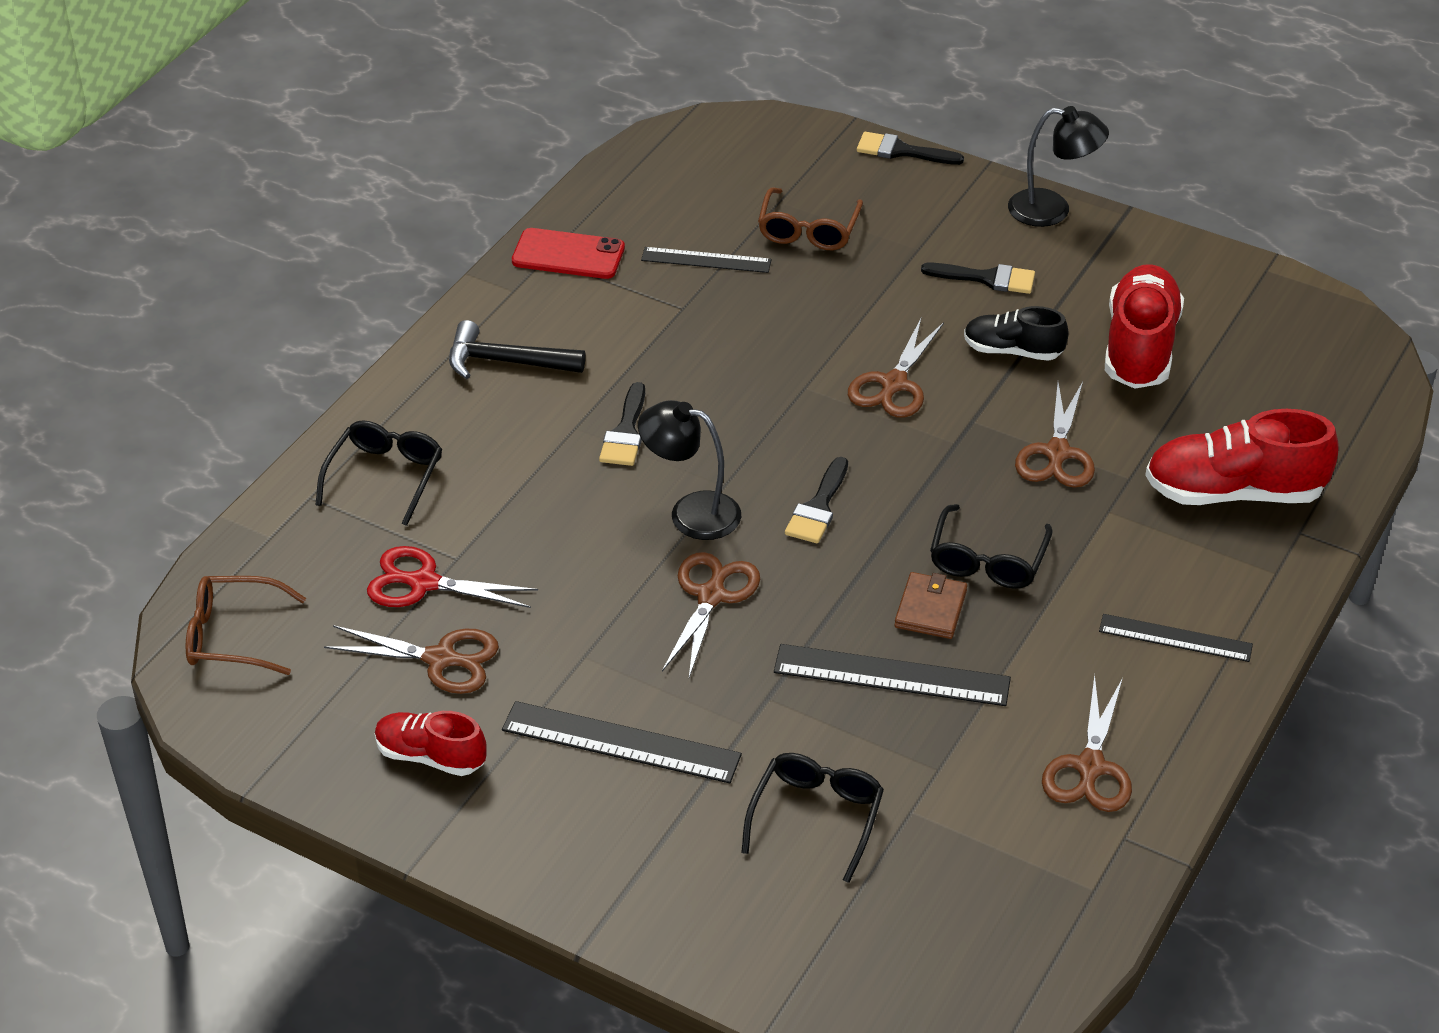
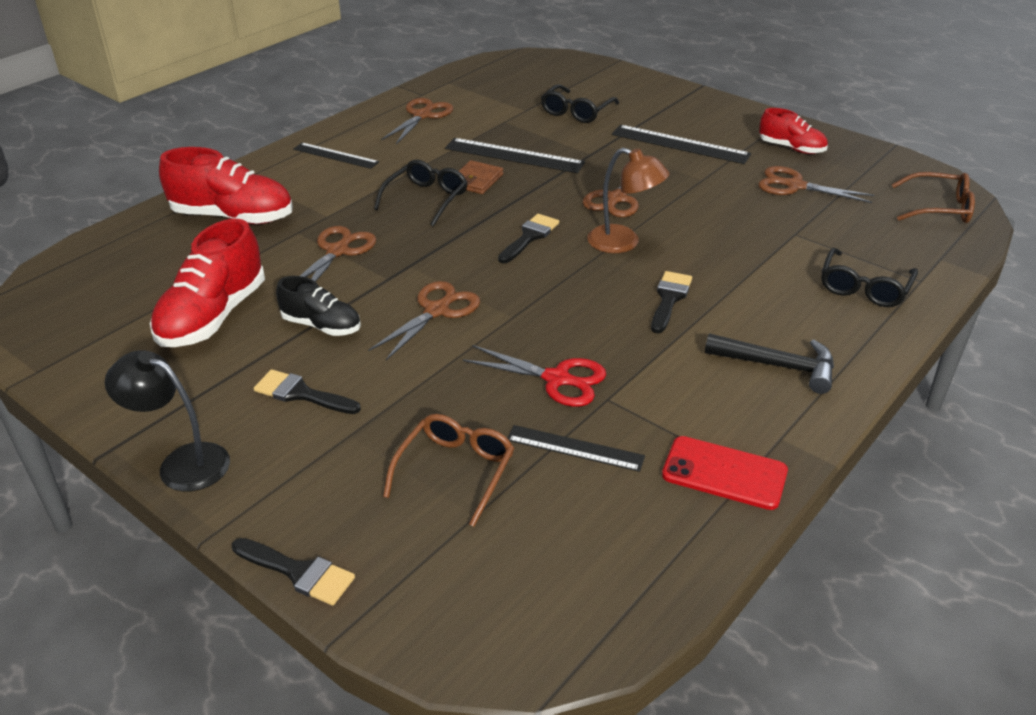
camera: 170 degrees left, 5 degrees down
red scissors [367,546,538,608] -> red scissors moved to [463,345,606,407]
black lamp [638,400,741,540] -> brown lamp [587,148,670,253]

